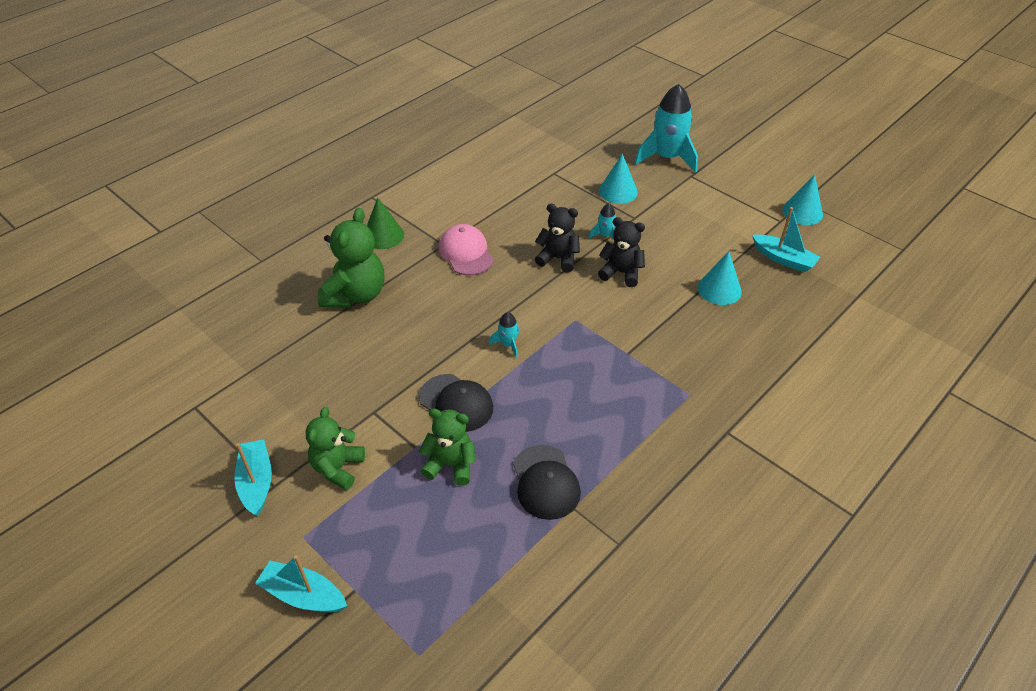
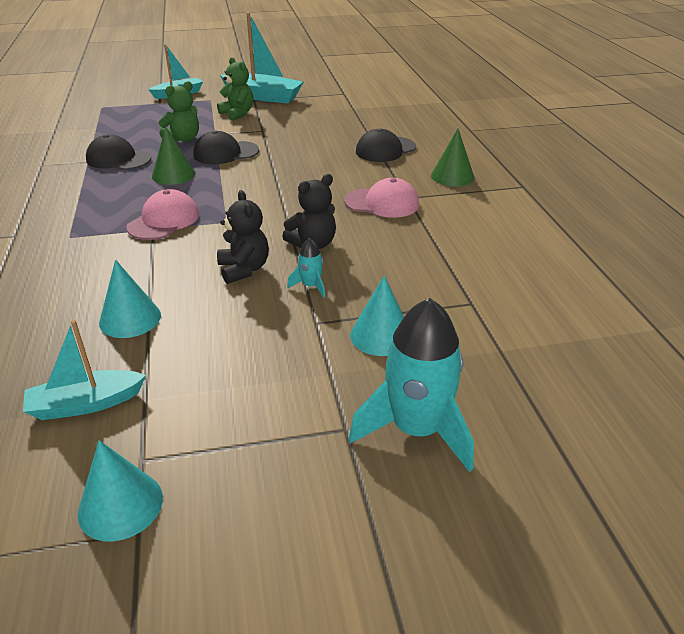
camera: 125 degrees right, 10 degrees down
turquoise boat [234,440,272,516] -> turquoise boat [220,12,303,103], size x1.59
green teddy bear [318,208,384,308] -> black cap [356,128,416,162]
turquoise rocket [489,312,519,358] -> none
black teddy bear [598,217,645,287] -> black teddy bear turned 75 degrees counterclockwise [217,190,269,284]
none -> pink cap [126,189,199,240]
none -> green cone [152,127,196,185]

